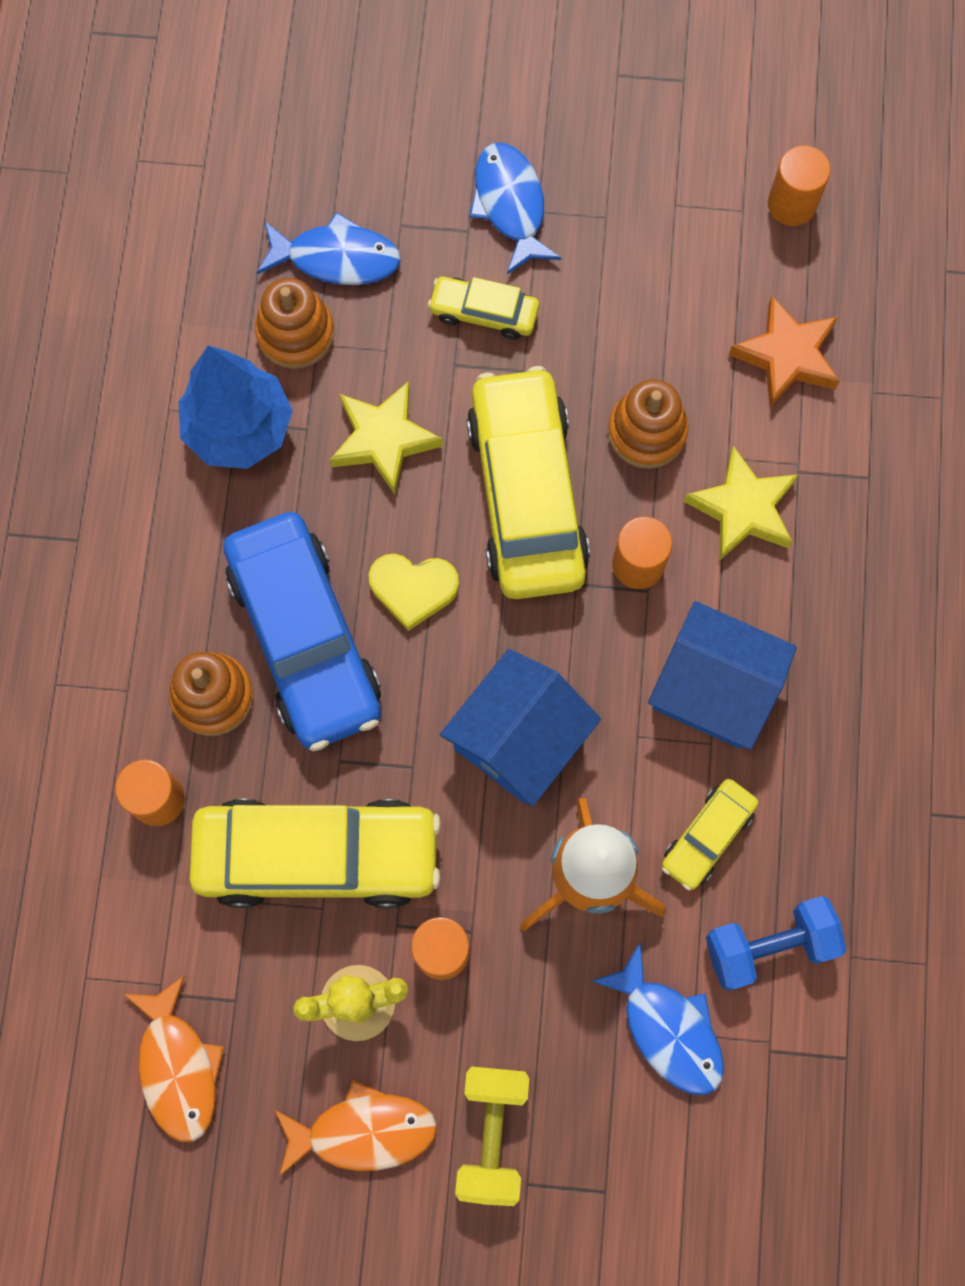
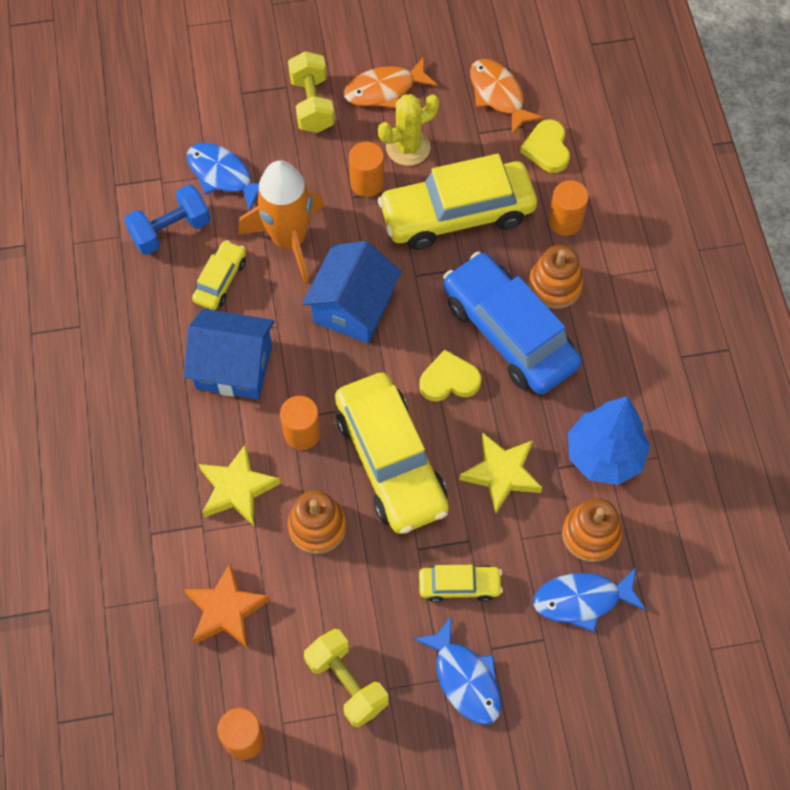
camera: 165 degrees right, 10 degrees down
none -> yellow dumbbell [304,629,388,727]
none -> yellow heart [520,119,570,173]

